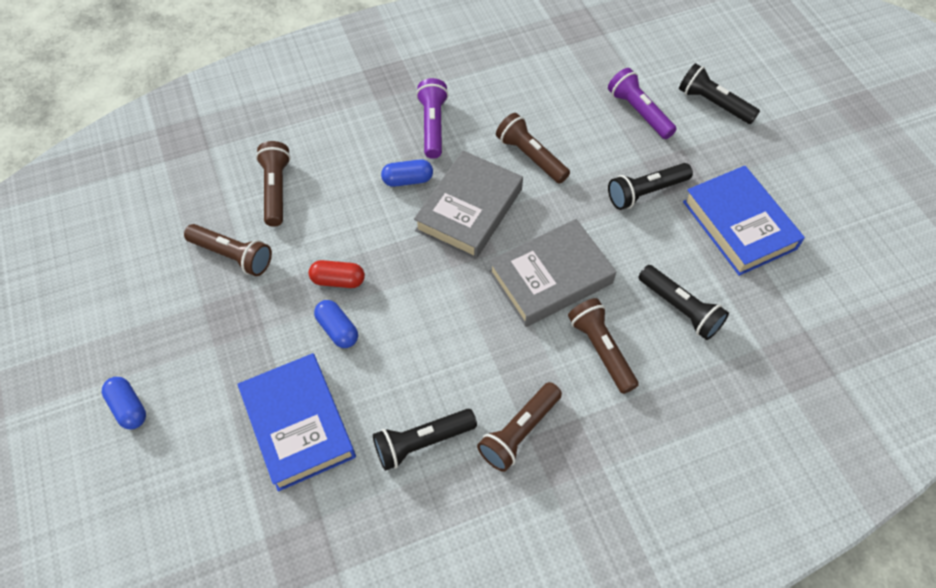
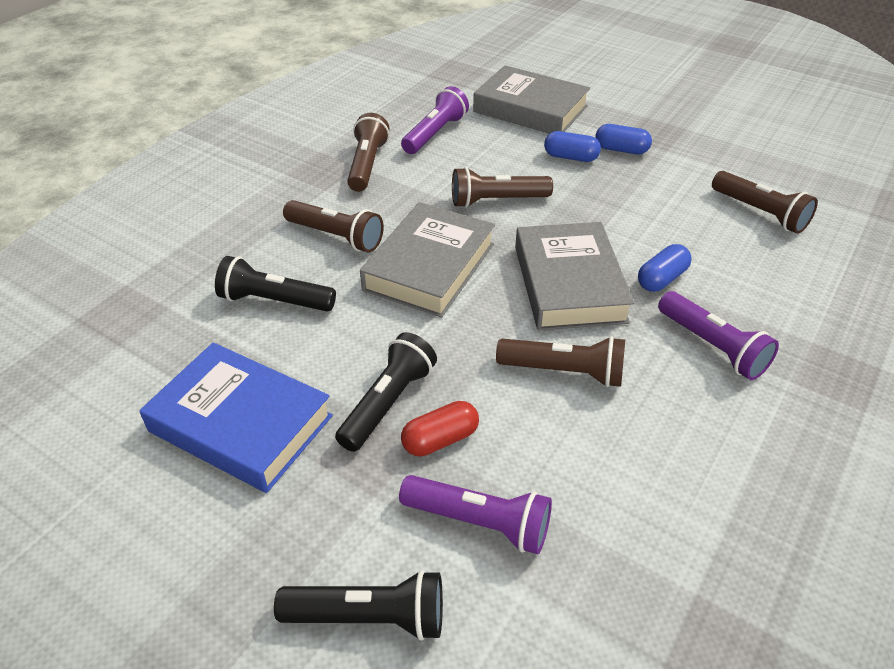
camera: 145 degrees right, 15 degrees down
blue capsule [101,377,146,430] -> blue capsule moved to [595,124,652,154]
brown flashlight [184,224,272,276] -> brown flashlight moved to [452,167,553,208]
blue book [237,353,356,492] -> grey book [473,65,590,134]
red capsule [309,260,365,288] -> red capsule moved to [401,401,479,456]
black flashlight [373,409,477,471] -> purple flashlight [401,86,469,154]

